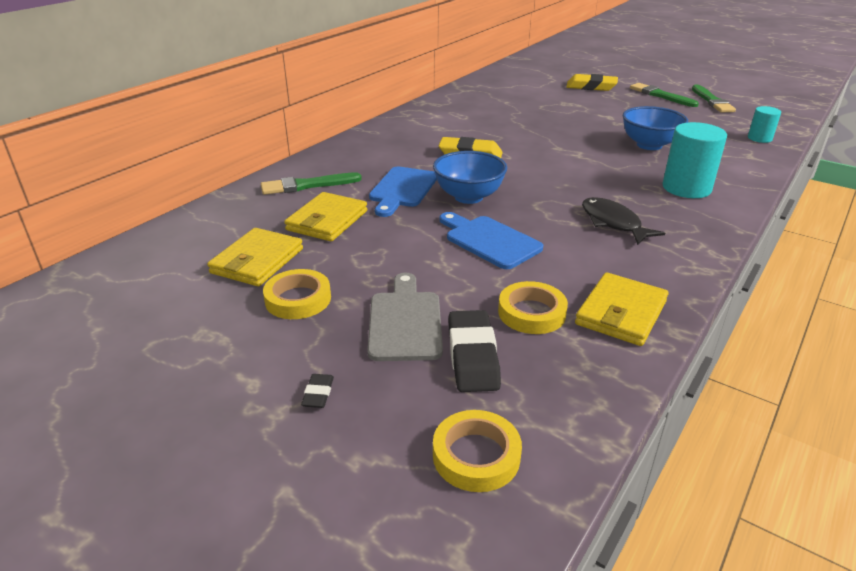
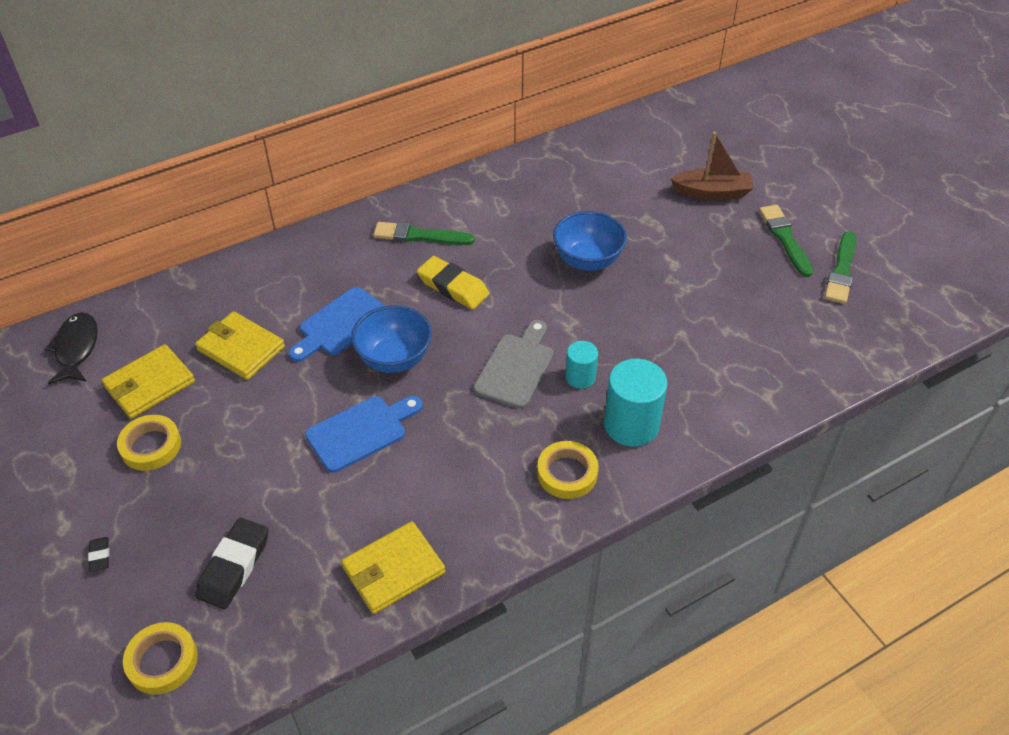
camera: 25 degrees right, 15 degrees up
green brush [261,172,362,195] -> green brush moved to [373,222,475,245]
yellow wallet [284,192,367,241] -> yellow wallet turned 75 degrees clockwise [195,311,285,380]
black eraser [301,374,334,408] -> black eraser turned 45 degrees counterclockwise [88,537,109,572]
grey cutting board [368,273,443,361] -> grey cutting board moved to [474,320,554,409]
blue cutting board [440,212,543,269] -> blue cutting board turned 75 degrees clockwise [305,396,423,473]
yellow tape [498,281,568,334] -> yellow tape moved to [537,441,598,499]
yellow eraser [566,74,618,91] -> brown boat [671,132,754,200]
black fish [582,197,665,245] -> black fish moved to [44,313,98,385]
blue bowl [623,106,688,150] -> blue bowl moved to [553,211,627,271]
turquoise cylinder [748,106,781,143] -> turquoise cylinder moved to [565,341,598,389]

